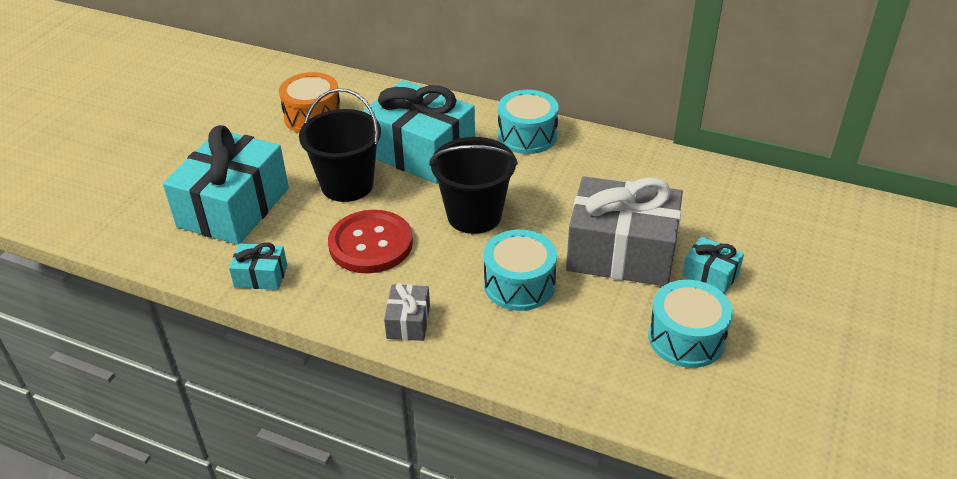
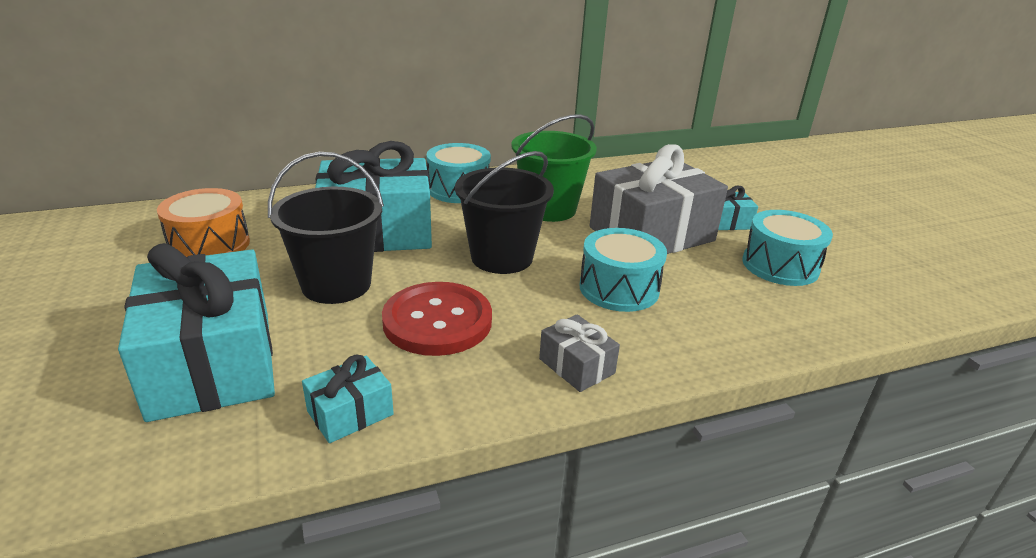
camera: 45 degrees left, 10 degrees down
none -> green bucket [511,114,597,222]

